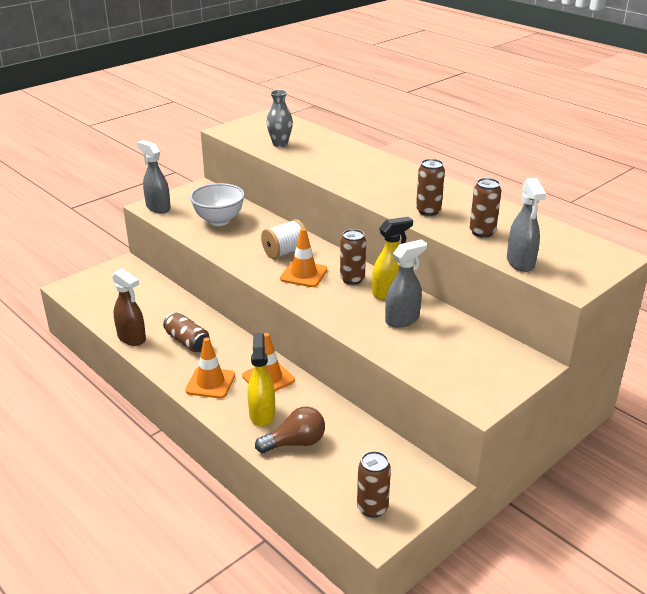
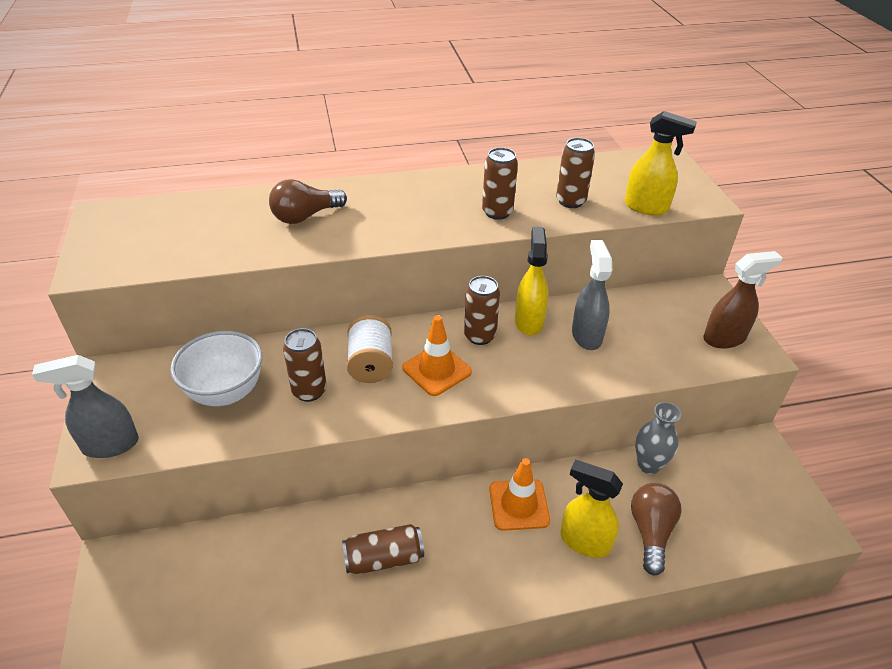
camera: 60 degrees left, 10 degrees up
brown spray bottle [112,268,146,346] -> brown spray bottle moved to [703,251,782,349]
orange traffic cone [185,337,235,398] -> none
grey vase [266,90,293,147] -> grey vase moved to [635,402,681,474]
brown can [357,451,391,518] -> brown can moved to [283,328,327,402]
grey spray bottle [507,178,546,272] -> yellow spray bottle [625,111,697,216]
none -> brown light bulb [269,179,347,224]

